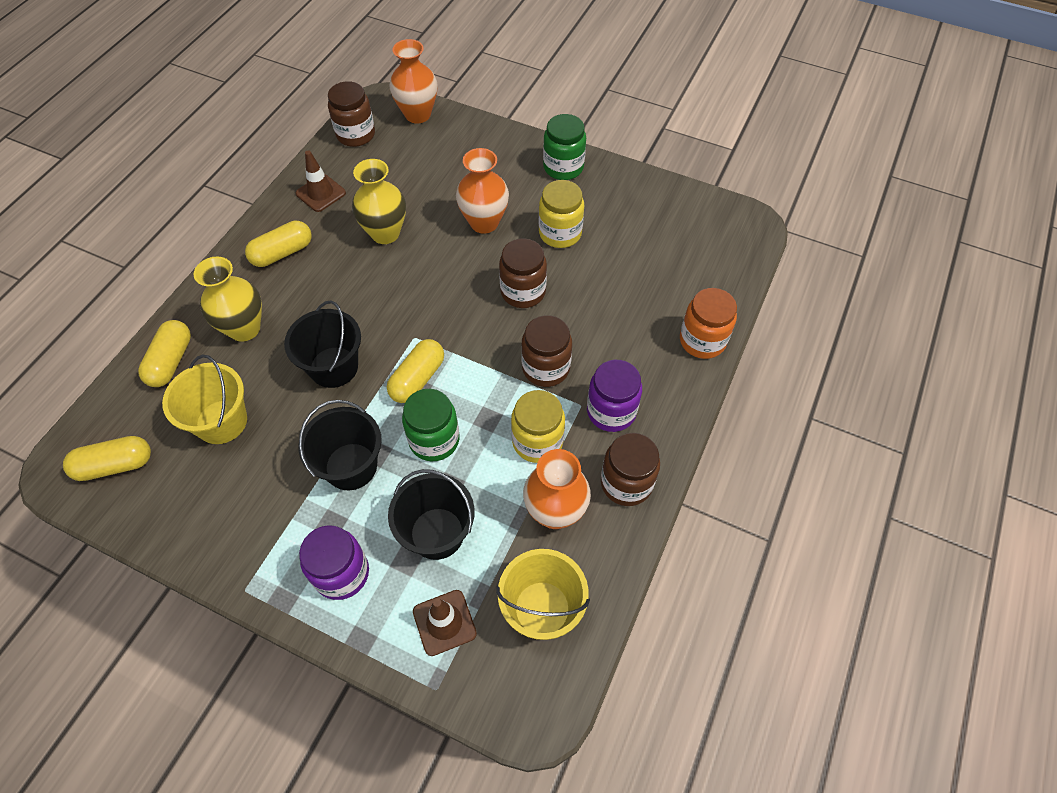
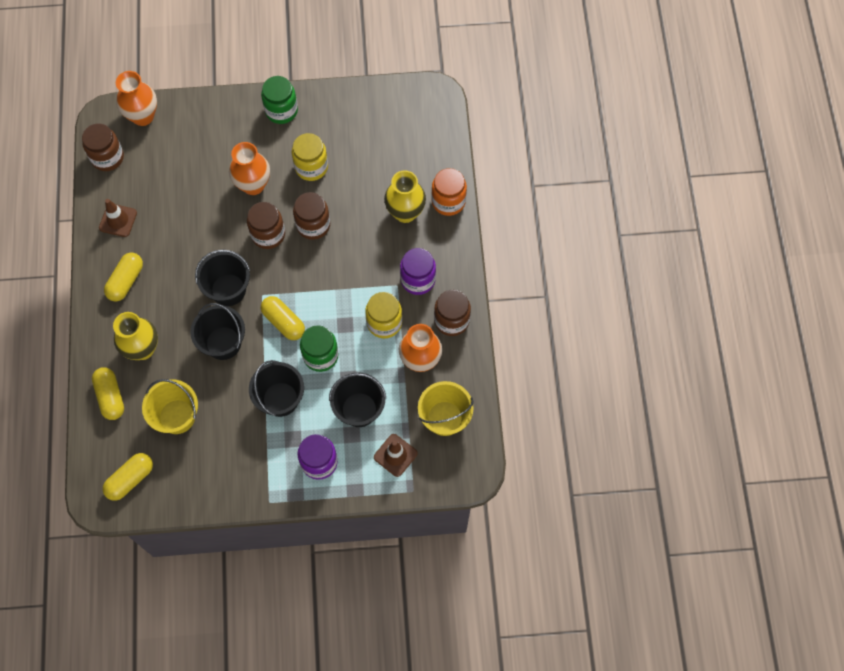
camera: 30 degrees left, 10 degrees up
yellow vase [352,159,406,244] -> yellow vase moved to [384,170,426,223]
yellow capsule [387,339,444,403] -> yellow capsule turned 45 degrees counterclockwise [261,296,305,340]
brown jar [521,315,572,387] -> brown jar moved to [247,202,285,249]
none -> black bucket [195,250,250,306]

